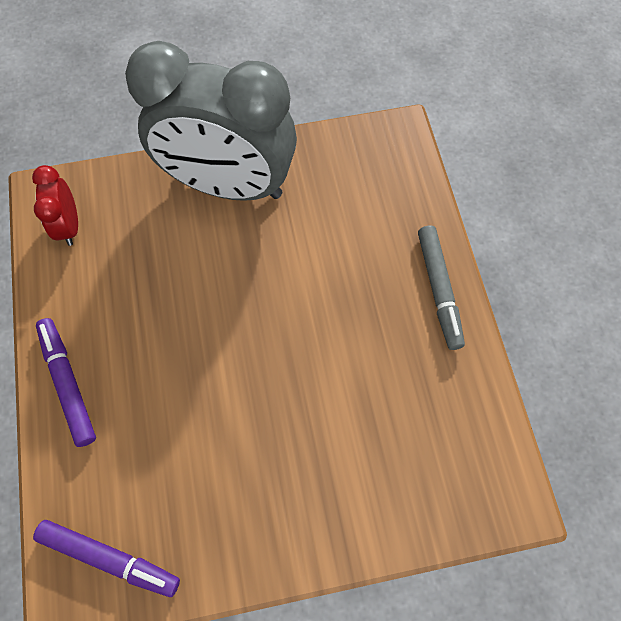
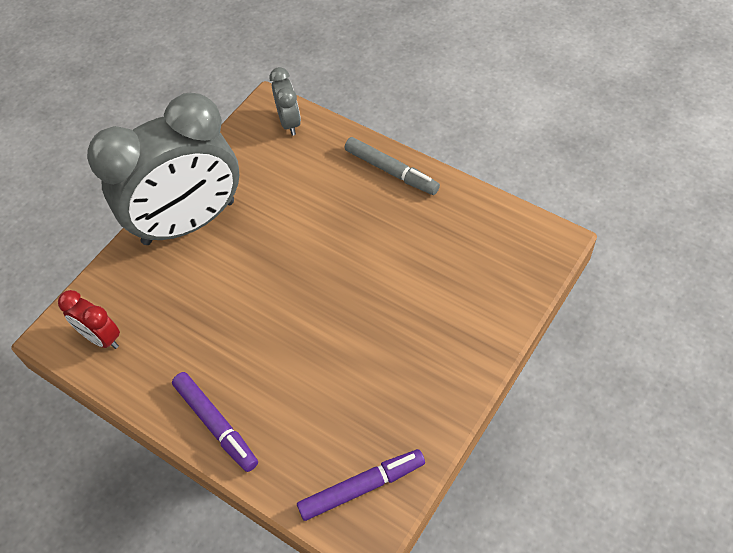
camera: 40 degrees left, 10 degrees down
purple marker [36,318,96,447] -> purple marker turned 150 degrees counterclockwise [172,372,258,472]
none -> grey clock [269,67,301,136]

